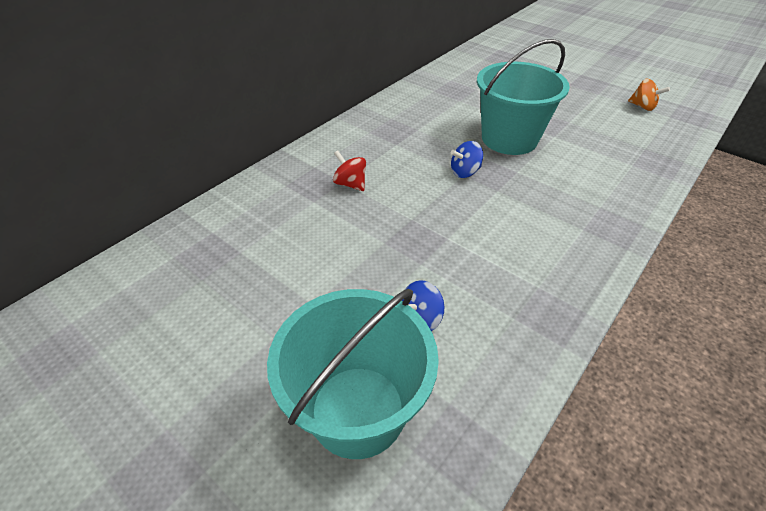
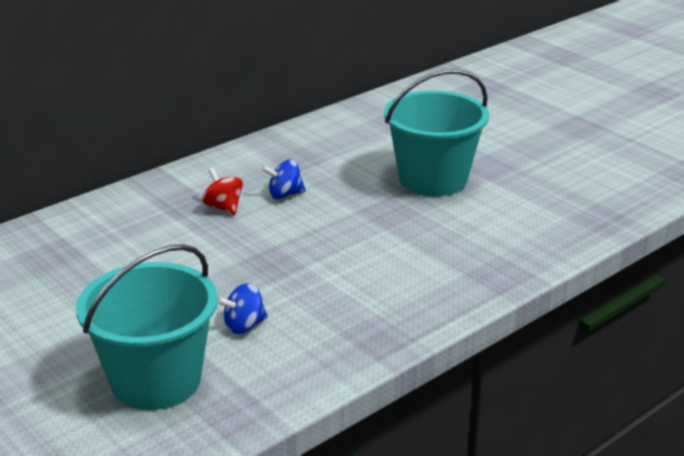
camera: 10 degrees right, 15 degrees down
blue spinning top [451,141,483,178] -> blue spinning top moved to [261,159,306,199]
orange spinning top [628,79,670,111] -> none

